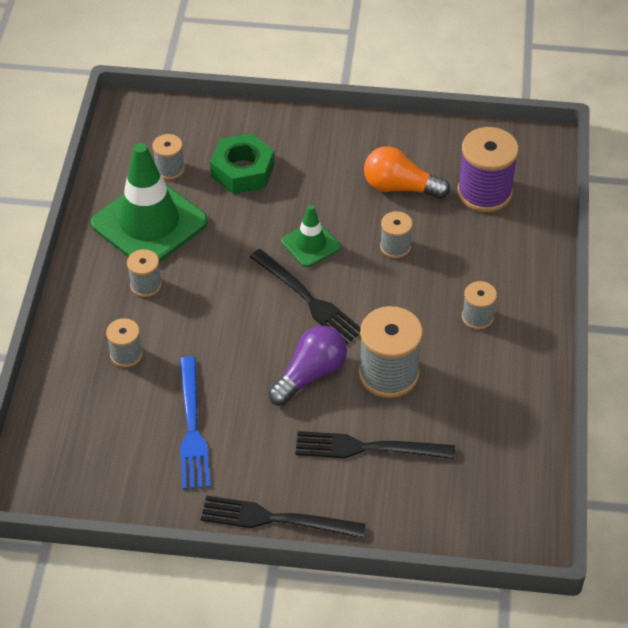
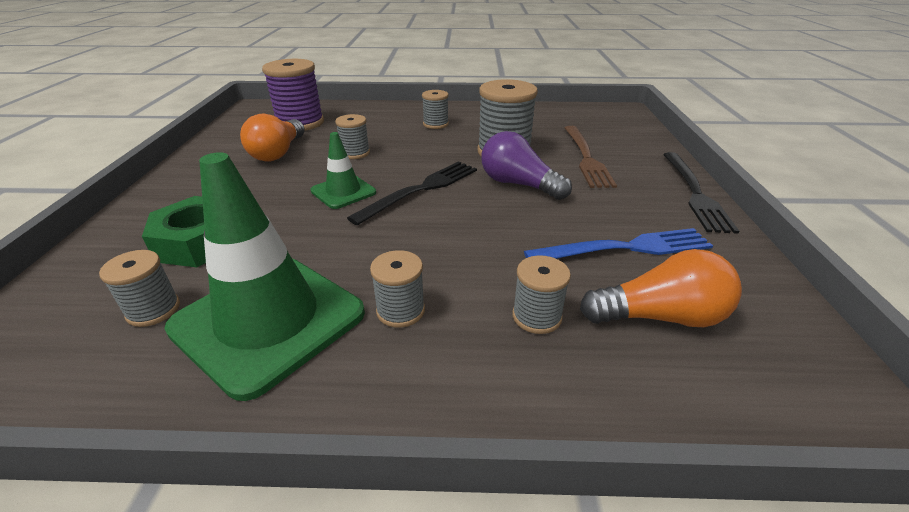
camera: 95 degrees left, 15 degrees down
black fork [295,431,455,459] -> brown fork [565,126,617,188]
none -> orange light bulb [580,249,742,327]

